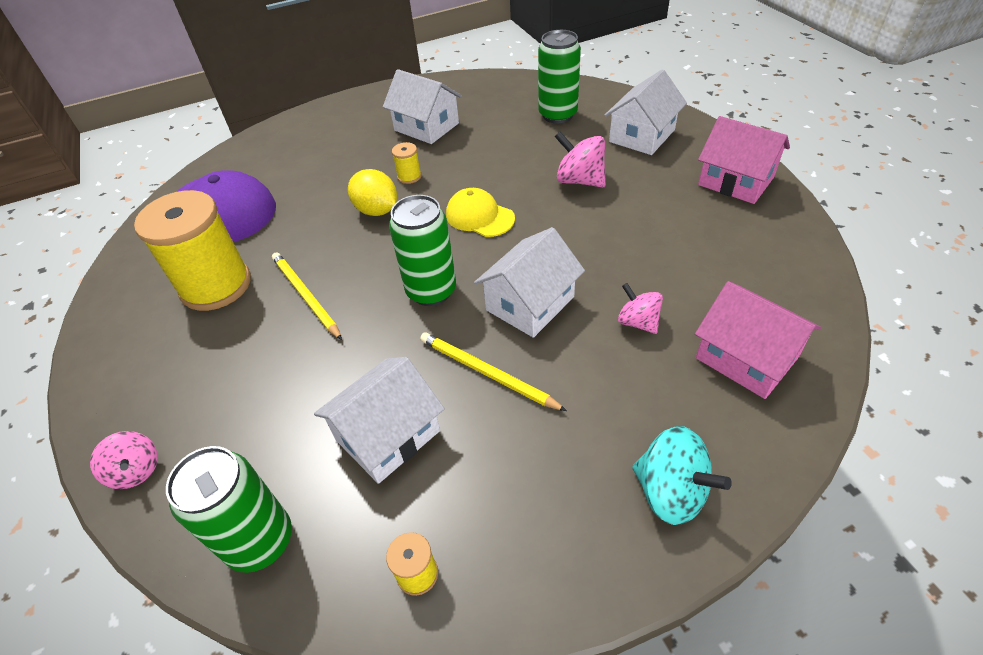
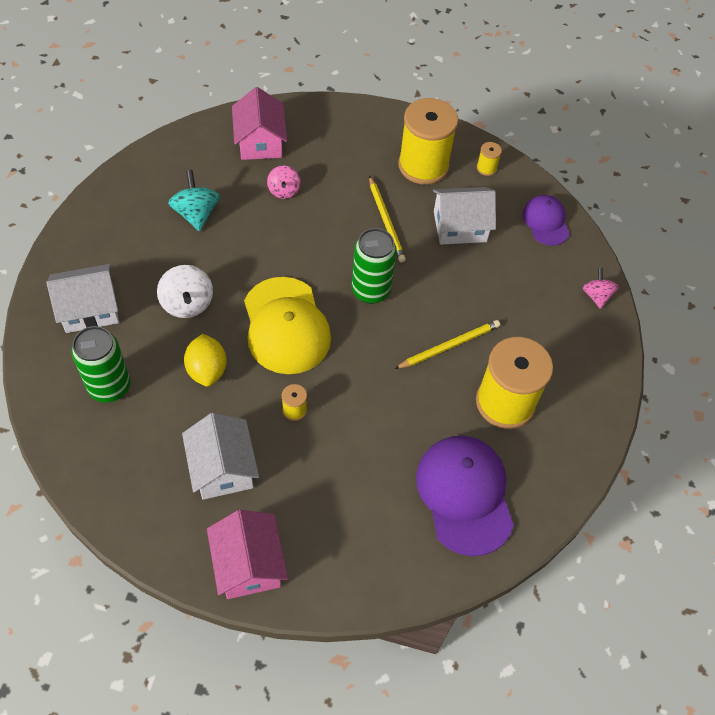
camera: 150 degrees left, 10 degrees up
green can [166,446,292,573] -> purple cap [522,195,570,245]
yellow pencil [272,252,342,340] -> yellow pencil turned 120 degrees counterclockwise [395,320,500,369]
yellow lemon [348,169,397,216] -> yellow lemon moved to [184,334,227,387]
yellow cap [446,188,515,237] -> yellow cap [244,277,331,374], size x1.75
white house [474,227,585,338] -> none
pink spinning top [555,132,606,188] -> white spinning top [157,265,213,318]
turquoise spinning top [632,426,732,525] -> turquoise spinning top moved to [168,170,220,231]
pink house [698,116,790,204] -> pink house moved to [207,510,288,599]
none -> yellow spool [398,98,458,185]

